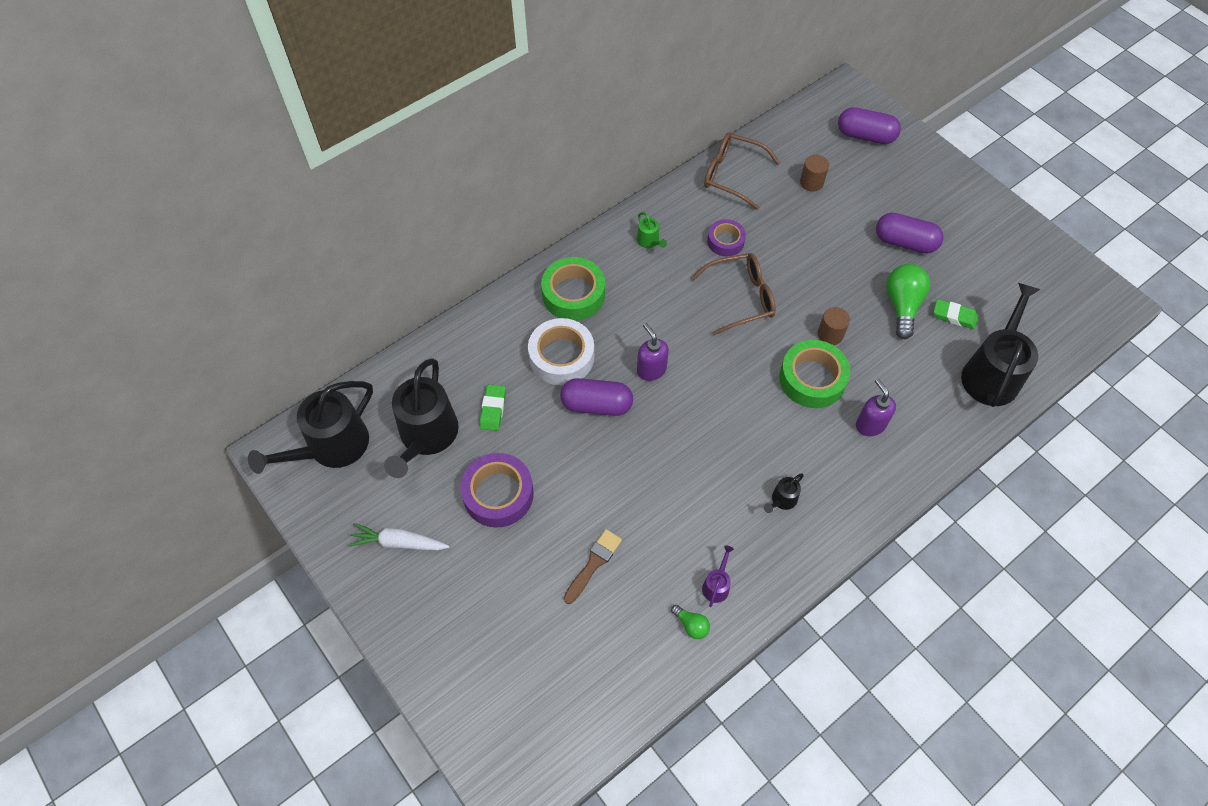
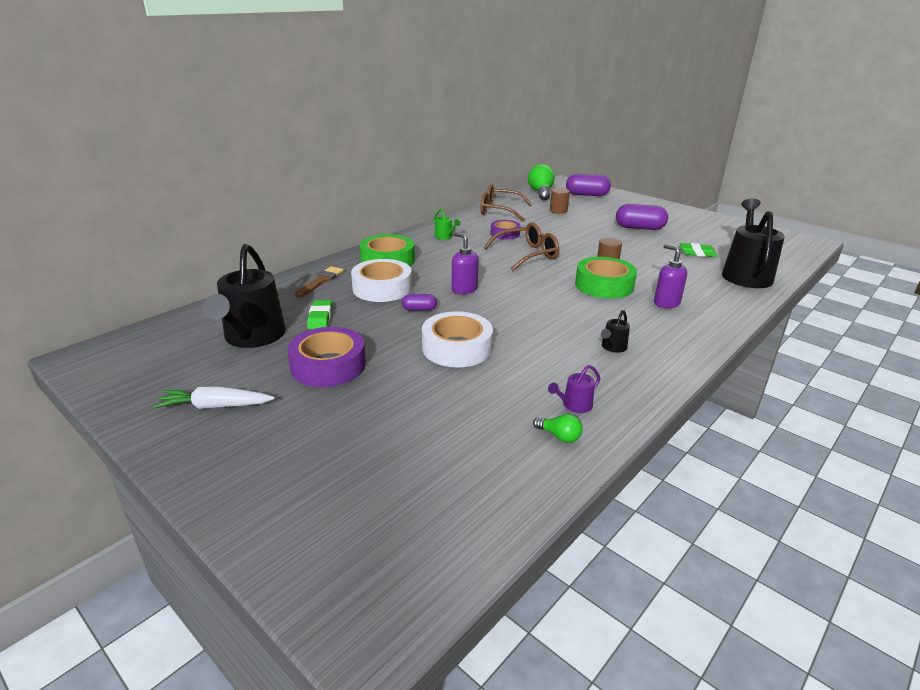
camera: 10 degrees left, 30 degrees down
black watering can [248,381,373,474] -> none
purple capsule [560,378,633,416] -> purple capsule [402,294,437,311], size x0.52
brown brush [564,529,622,604] -> brown brush moved to [295,266,344,297]
purple watering can [702,545,734,607] -> purple watering can turned 135 degrees counterclockwise [548,365,600,413]
green light bulb [886,264,930,339] -> green light bulb moved to [528,164,555,200]
none -> white tape [422,311,493,367]

